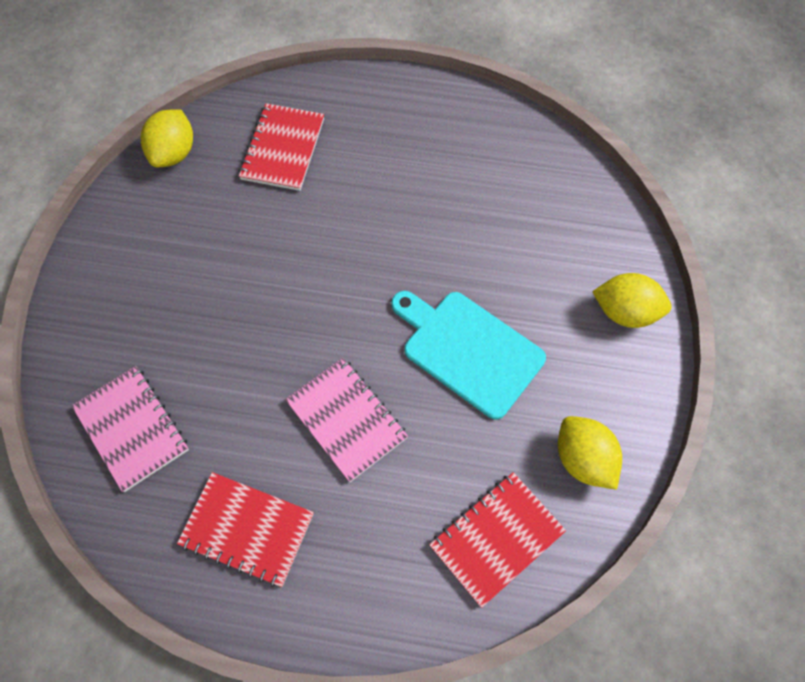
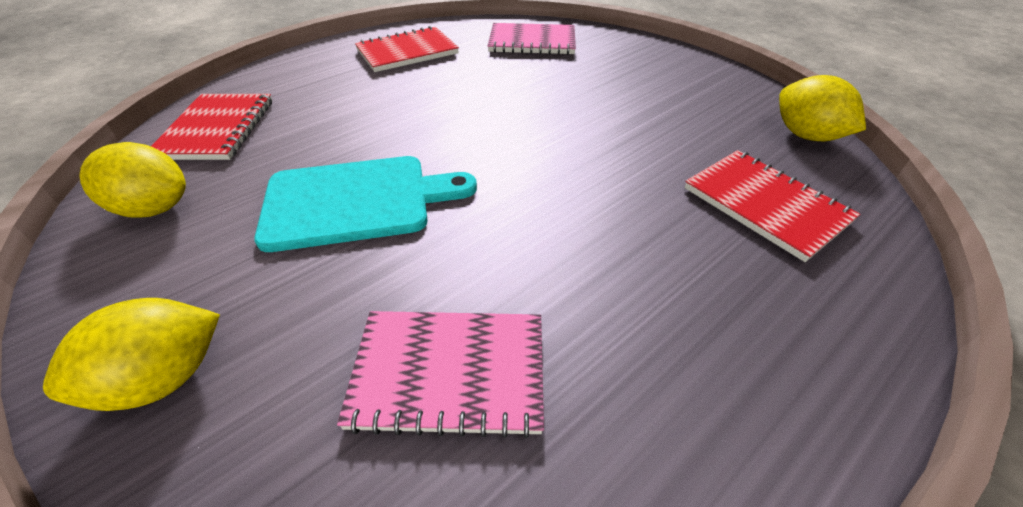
camera: 130 degrees right, 20 degrees down
pink notebook [285,358,408,482] -> pink notebook moved to [337,311,544,438]

